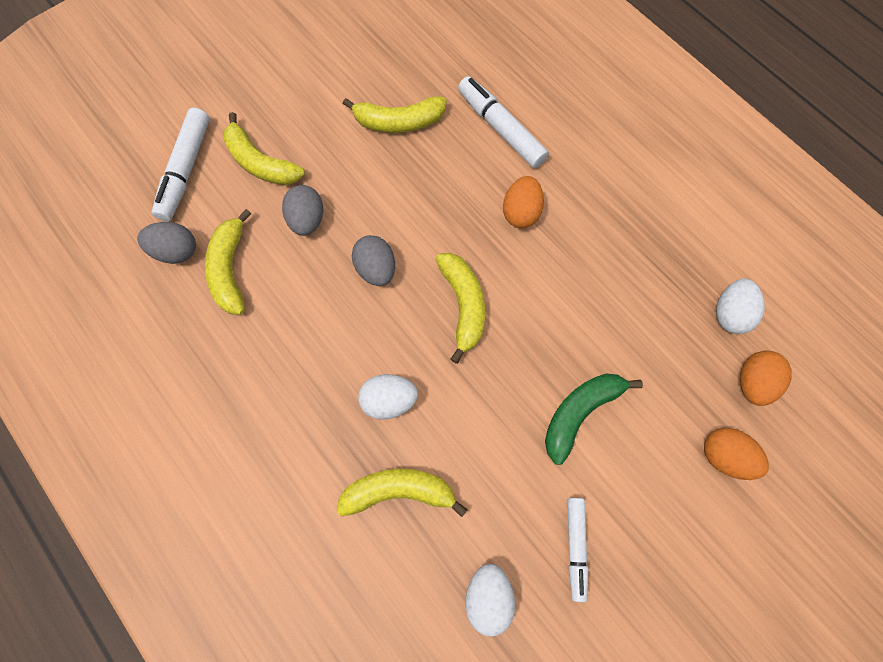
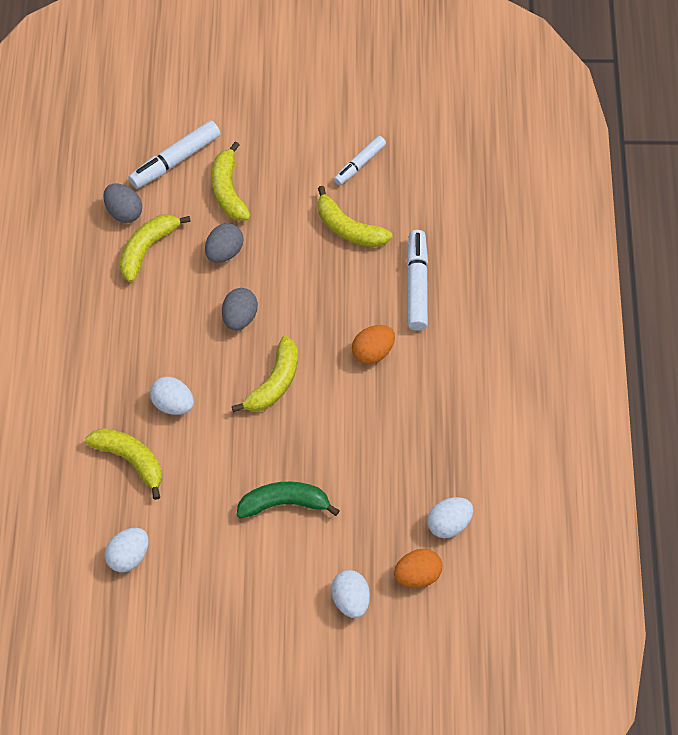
camera: 40 degrees right, 10 degrees down
white marker [567,498,588,602] -> white marker moved to [334,136,386,185]
orange egg [704,428,769,480] -> white egg [331,570,370,618]

